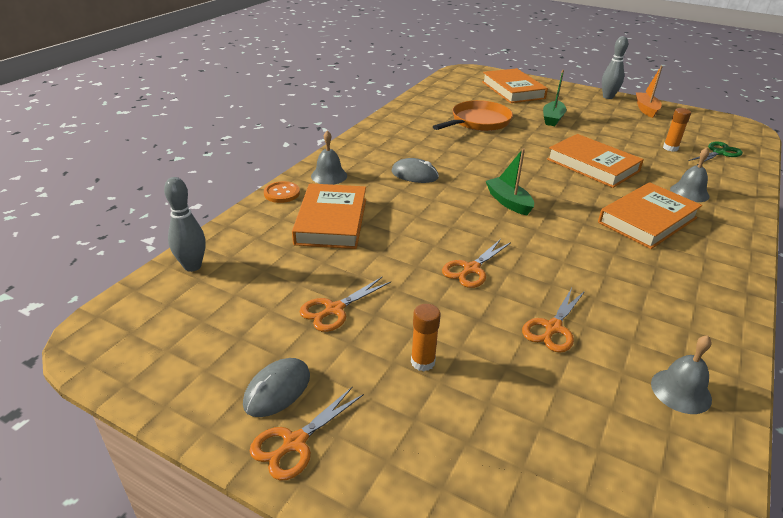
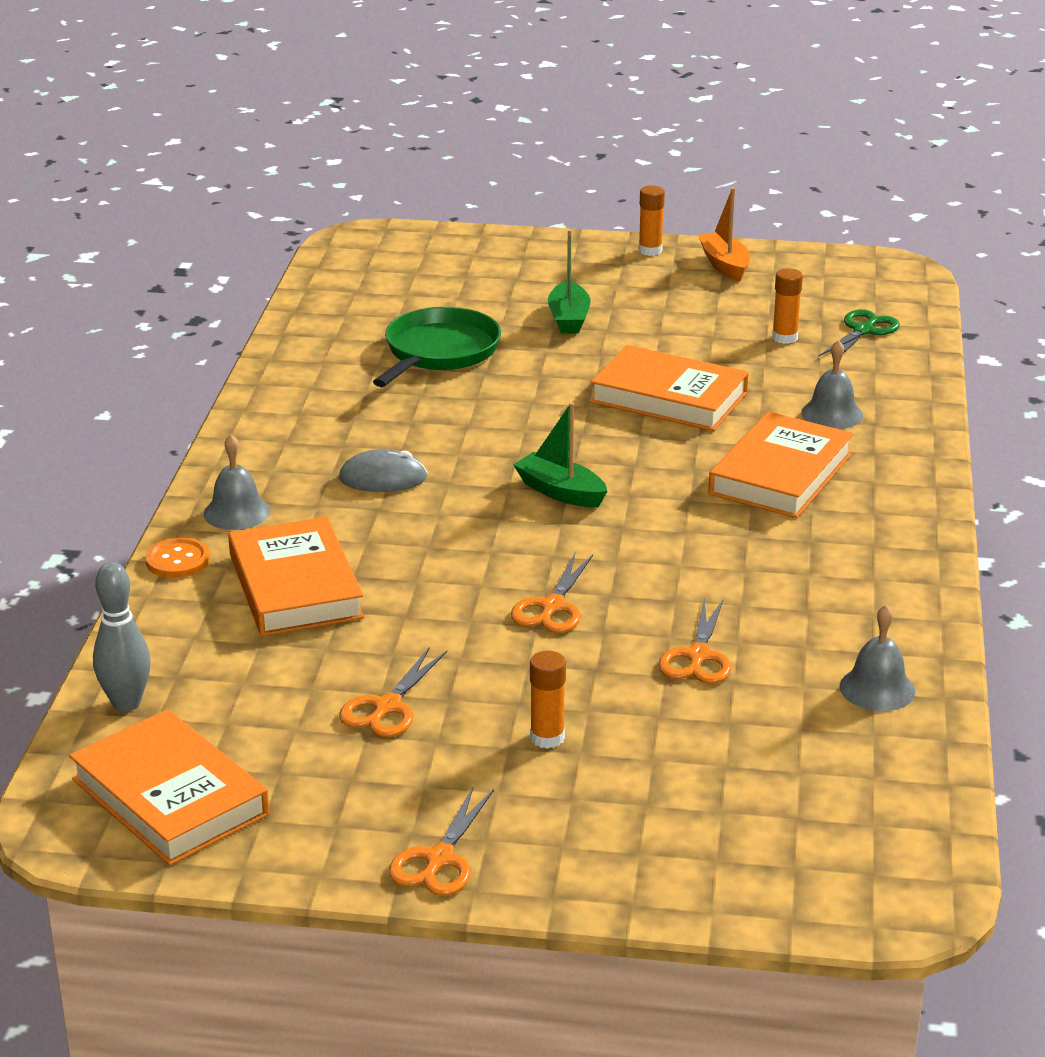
camera: 20 degrees left, 5 degrees down
grey mouse [243,358,310,417] -> none
orange pan [433,100,513,131] -> green pan [373,307,501,387]
orange book [482,68,548,103] -> orange book moved to [69,709,270,865]
grey bowling pin [602,36,628,99] -> orange glue stick [639,185,665,256]

